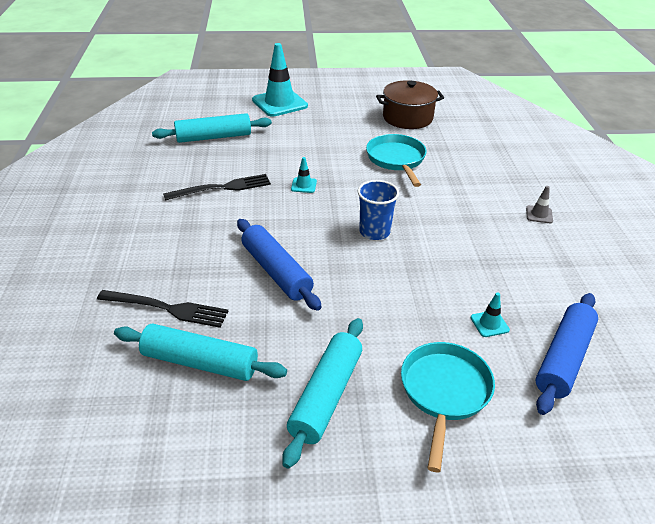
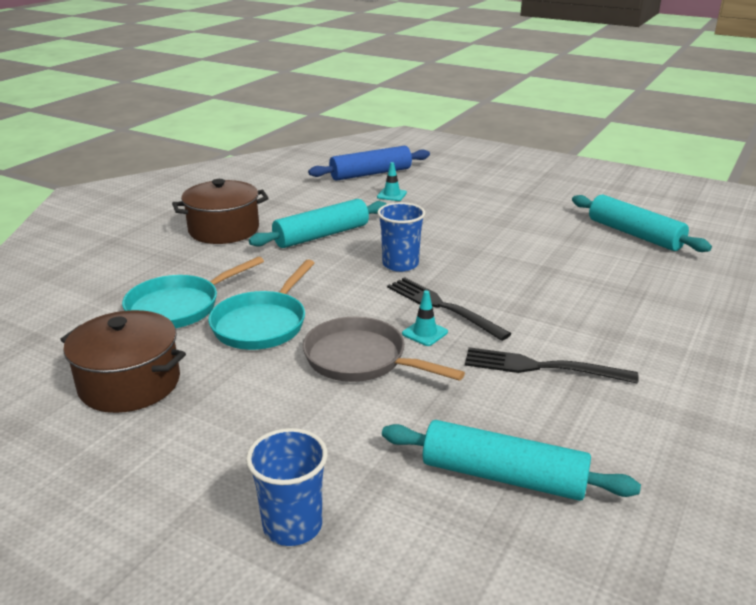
camera: 145 degrees left, 10 degrees down
black fork [97,290,228,328] -> black fork moved to [387,277,511,341]
blue rolling pin [237,219,322,311] -> none
turquoise traffic cone [252,43,308,117] -> blue cup [246,428,328,546]
turquoise rolling pin [282,318,363,469] -> turquoise rolling pin moved to [249,199,386,248]
turquoise pan [401,342,495,472] -> turquoise pan moved to [122,256,264,328]
grey traffic cone [526,186,553,223] -> brown pot [172,179,268,244]
none -> grey pan [303,317,465,382]

